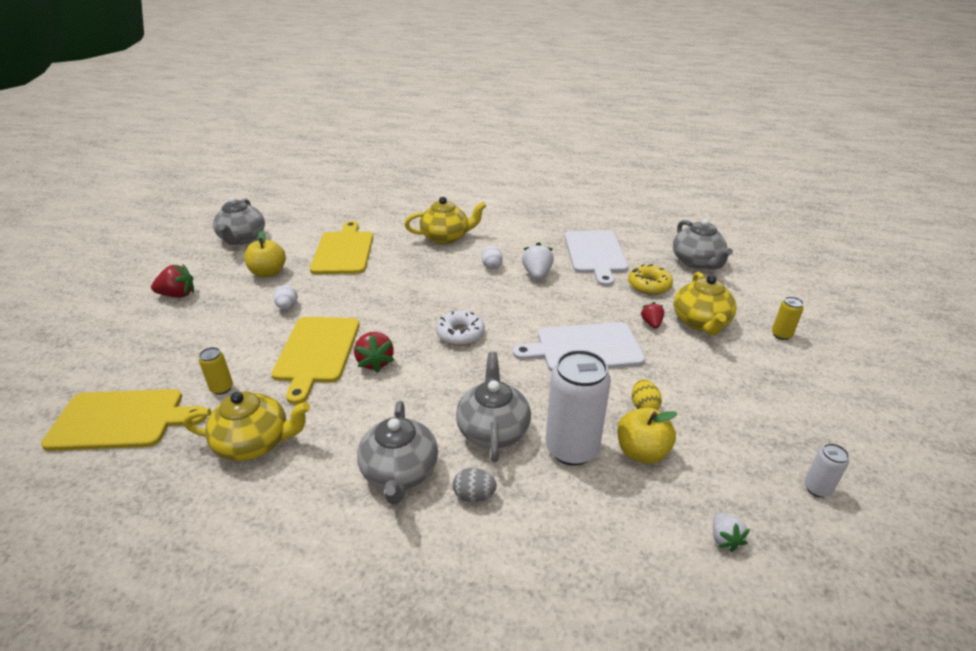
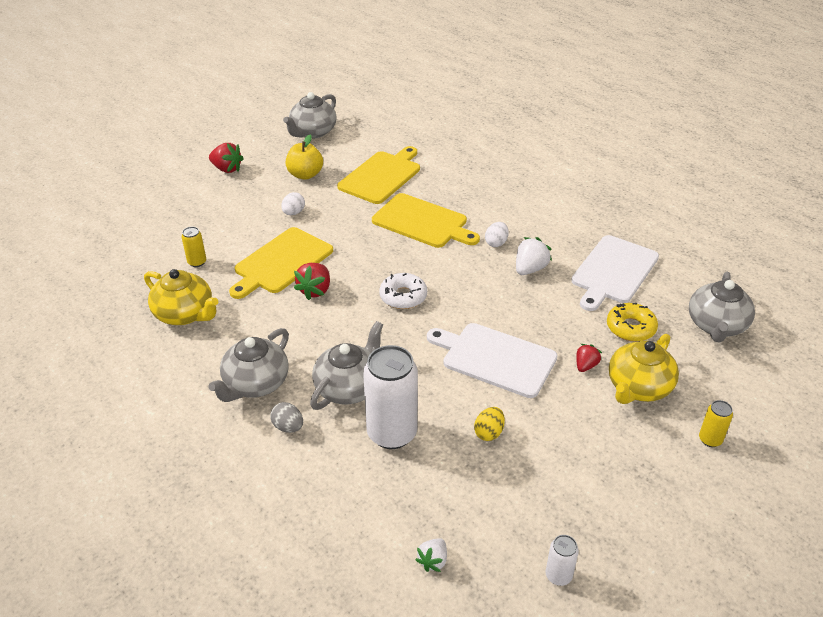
camera: 35 degrees right, 5 degrees up
yellow cutting board [41,389,207,451] -> yellow cutting board moved to [372,193,480,248]
yellow teapot [405,197,486,244] -> none
yellow apple [618,407,677,464] -> none

